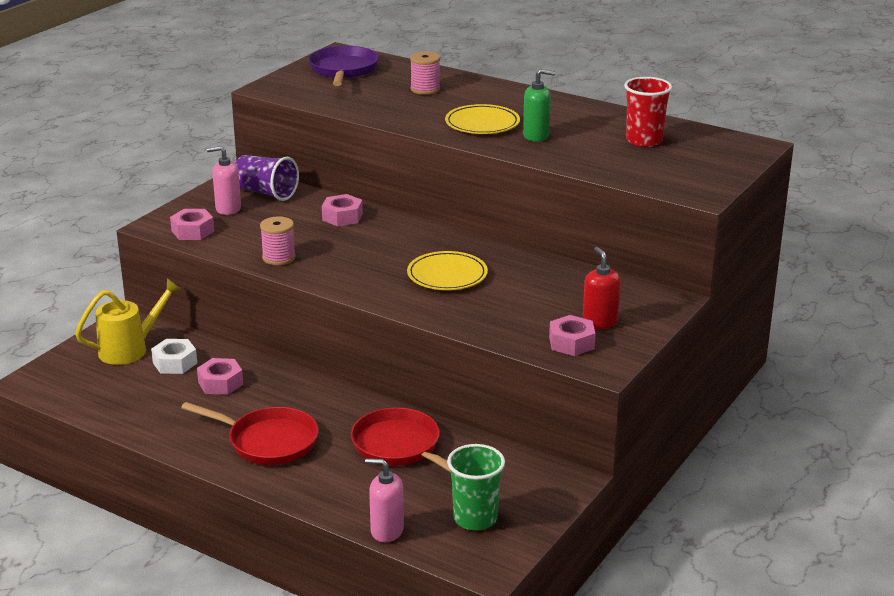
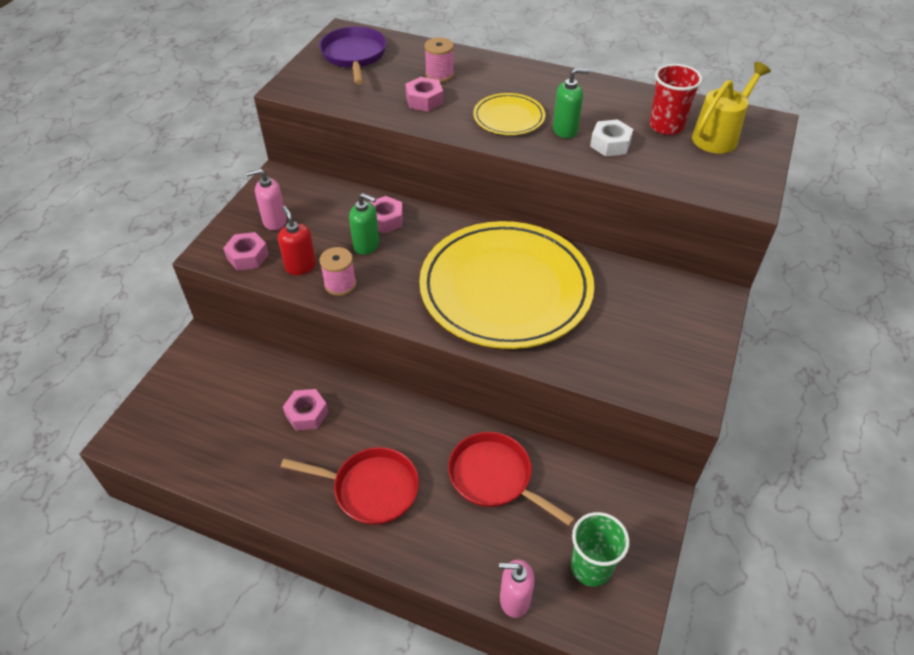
camera: 10 degrees left, 20 degrees up
yellow watering can [75,278,182,365] -> yellow watering can moved to [692,62,771,153]
white nut [151,339,197,374] -> white nut moved to [590,119,633,156]
purple cup [235,155,299,201] -> none
yellow plate [407,251,488,290] -> yellow plate [419,221,594,349], size x2.26
pink nut [549,315,596,356] -> pink nut moved to [405,77,443,111]
red soap dispenser [583,247,621,329] -> red soap dispenser moved to [278,206,316,275]
none -> green soap dispenser [349,193,379,255]

